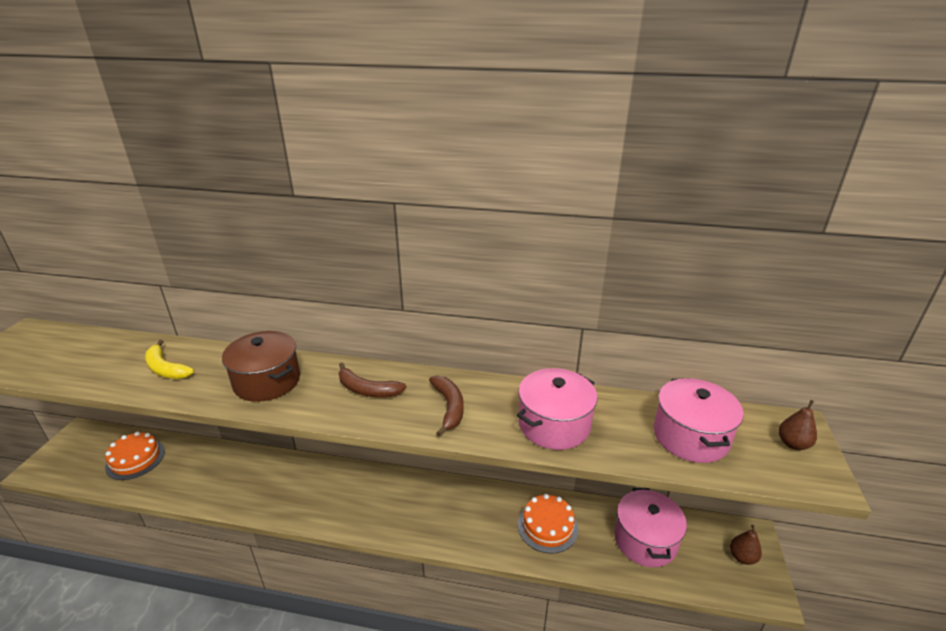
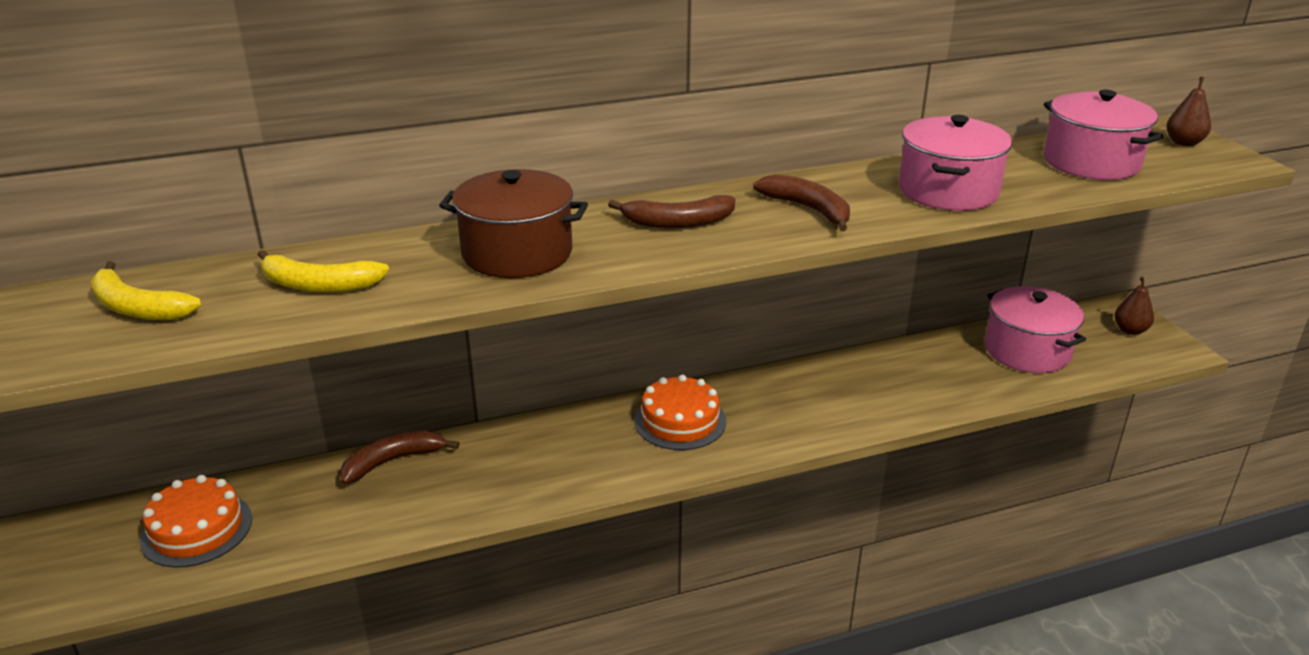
camera: 30 degrees left, 0 degrees up
orange cake [518,494,578,554] -> orange cake moved to [634,374,726,450]
none -> yellow banana [90,261,201,320]
none -> brown banana [340,431,459,485]

